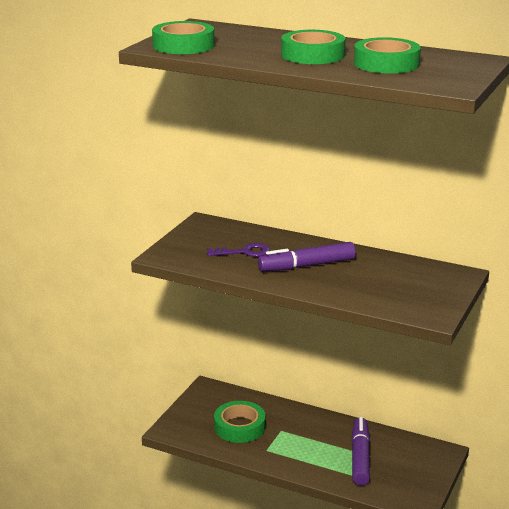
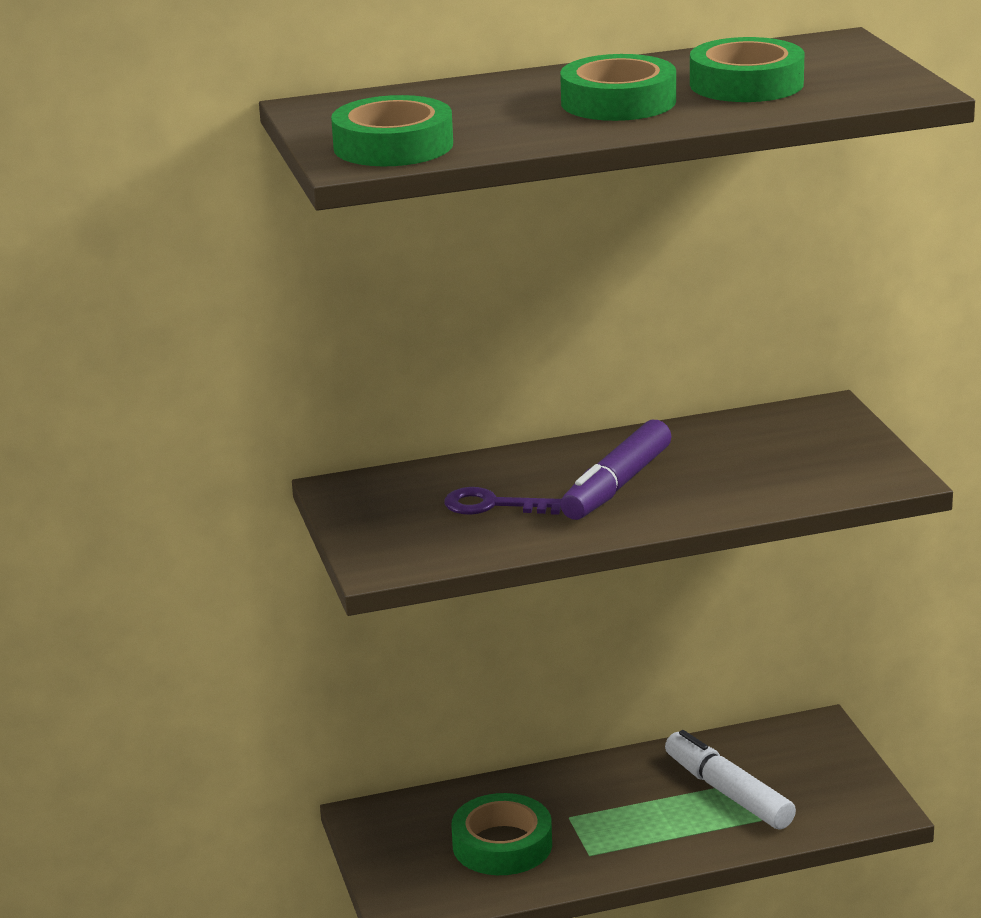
camera: 40 degrees left, 0 degrees up
purple key [207,243,270,257] -> purple key turned 120 degrees counterclockwise [444,487,561,515]
purple marker [351,417,370,486] -> white marker [665,730,796,830]

